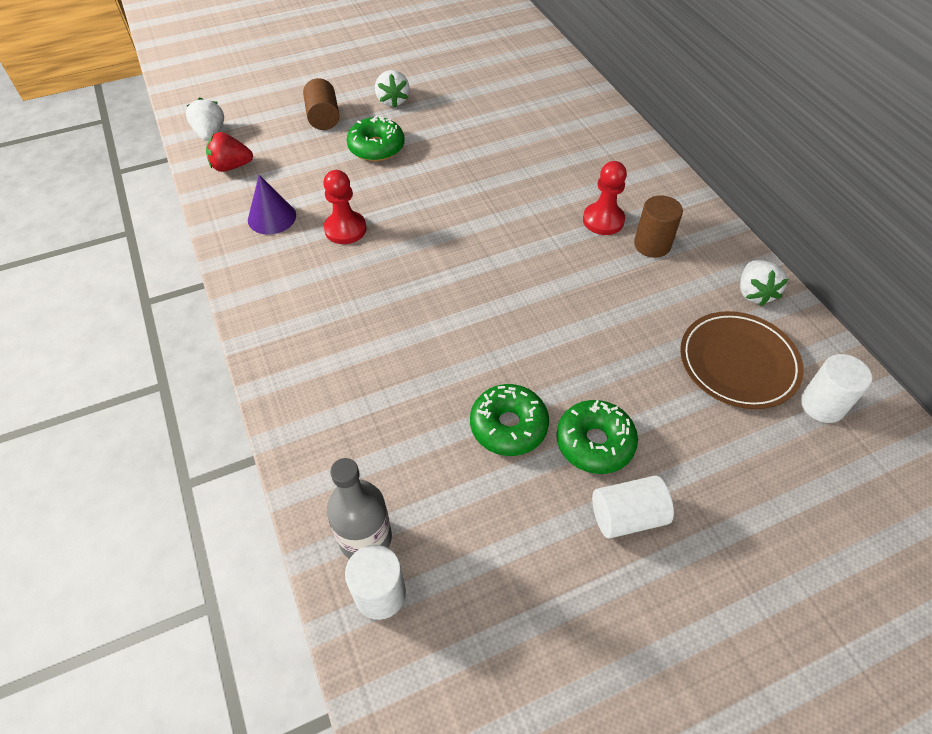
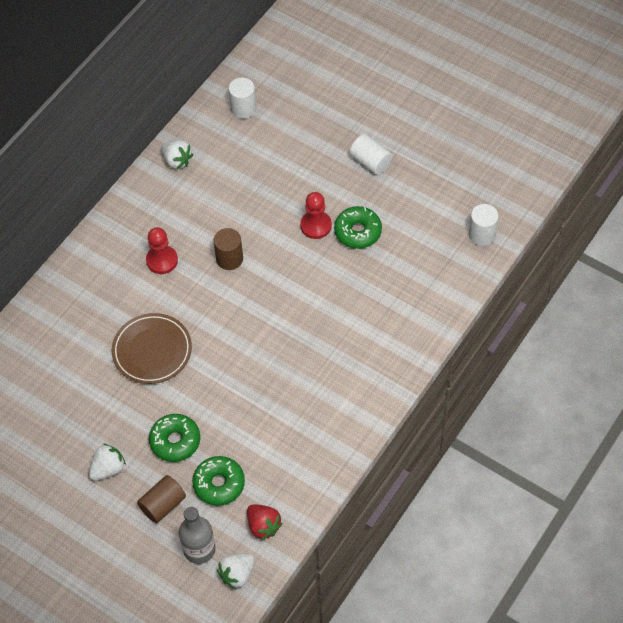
camera: 120 degrees left, 5 degrees up
purple cone [248,175,296,235] -> none
red pawn [323,170,367,244] -> red pawn moved to [300,192,332,239]
grey bottle [327,458,392,559] -> grey bottle moved to [179,507,216,564]
green donut [556,400,638,474] -> green donut moved to [192,456,245,506]
brown cylinder [634,195,683,258] -> brown cylinder moved to [213,228,243,270]
brown plate [680,311,804,409] -> brown plate moved to [112,313,192,384]
white strawberry [740,260,788,306] -> white strawberry turned 75 degrees clockwise [161,140,193,170]

